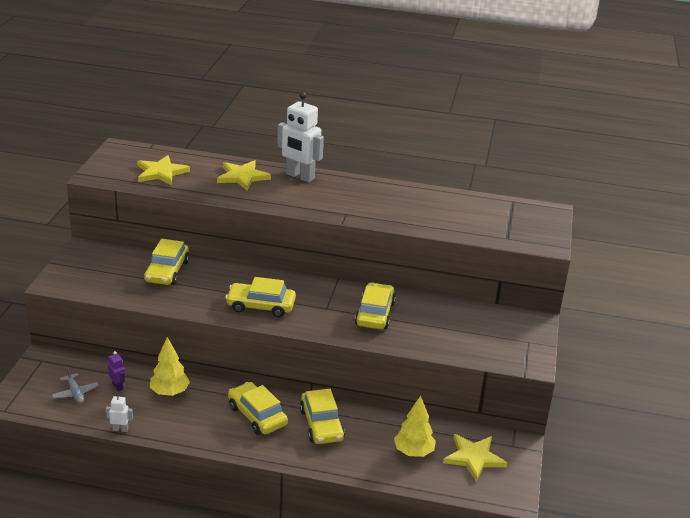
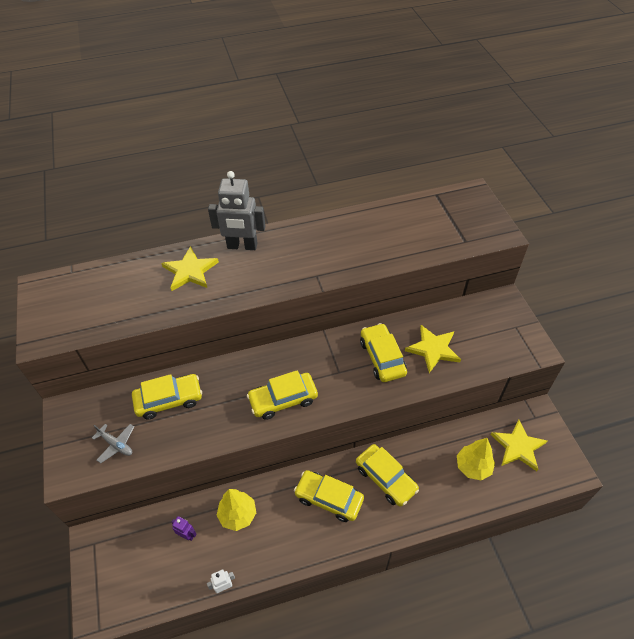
camera: 25 degrees left, 20 degrees up
grey plane [52,367,99,404] -> grey plane moved to [92,424,134,463]
yellow star [137,155,190,185] -> yellow star moved to [405,325,461,373]
yellow car [144,239,190,285] -> yellow car turned 90 degrees counterclockwise [132,374,202,419]
white robot [277,92,324,182] -> grey robot [208,171,265,250]

